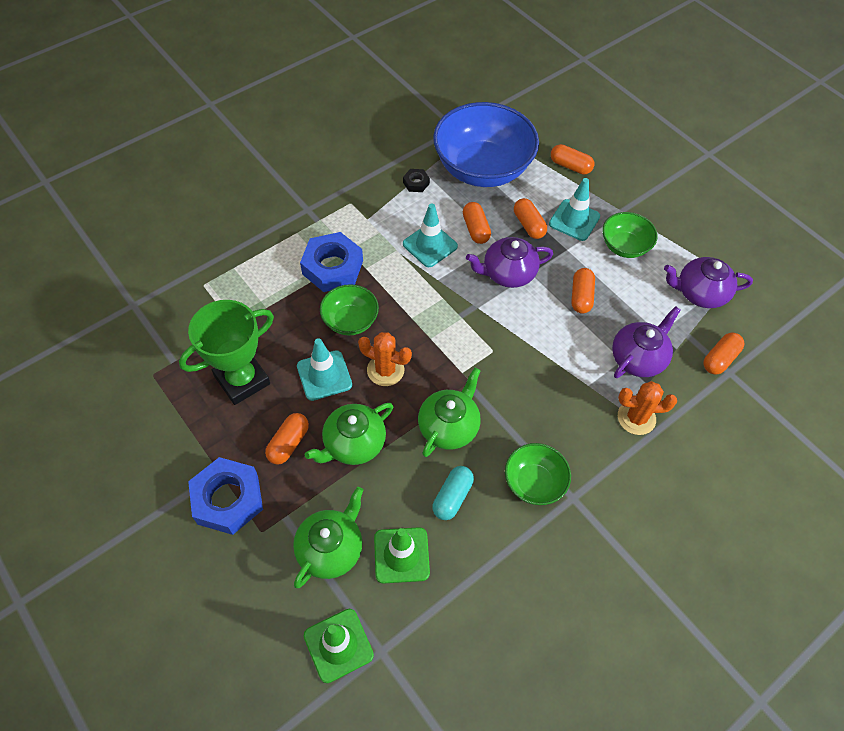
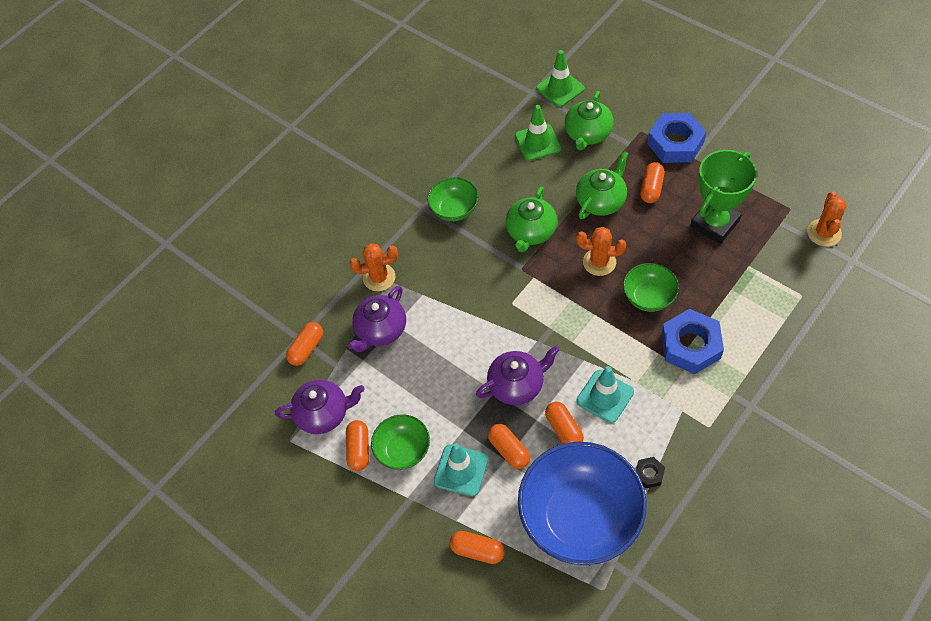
camera: 175 degrees right, 0 degrees up
turquoise traffic cone [297,338,352,401] -> none
turquoise capsule [432,466,474,520] -> none
orange capsule [571,268,595,314] -> orange capsule moved to [346,420,369,471]
none -> orange cactus [807,191,847,246]

